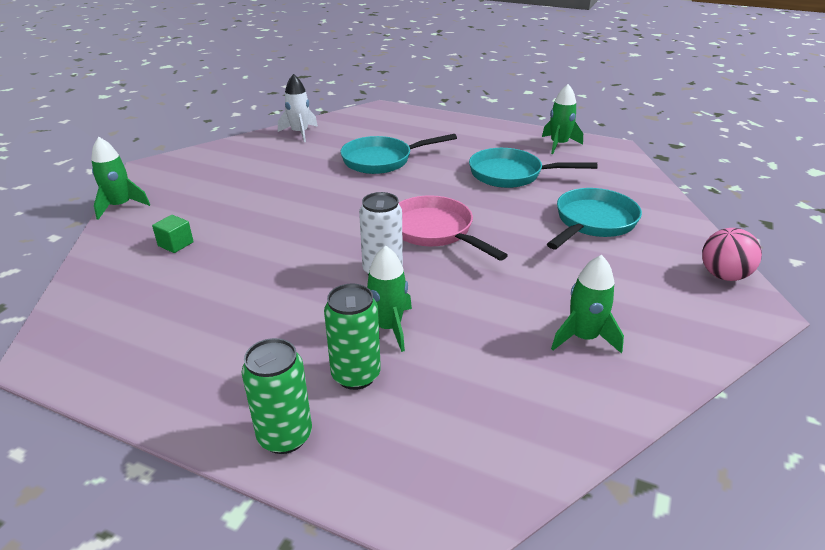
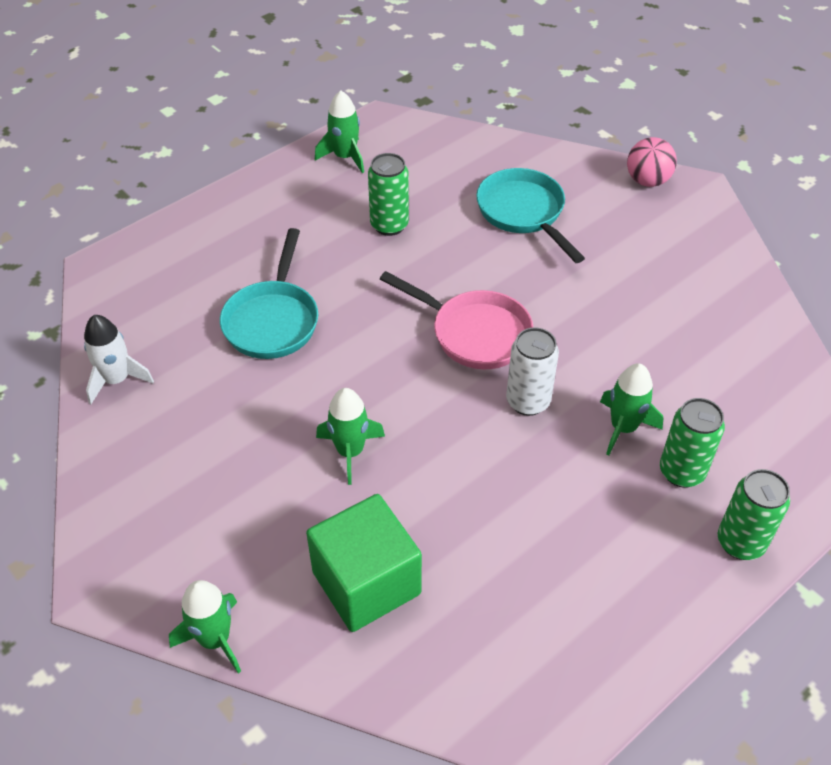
camera: 65 degrees left, 15 degrees up
green cube [152,215,194,253] -> green cube [306,494,422,632], size x2.40
pink pan [399,195,508,261] -> pink pan turned 135 degrees counterclockwise [380,271,534,369]
turquoise pan [469,148,597,188] -> green can [368,153,409,236]
green rocket [551,255,624,354] -> green rocket moved to [316,388,385,485]

